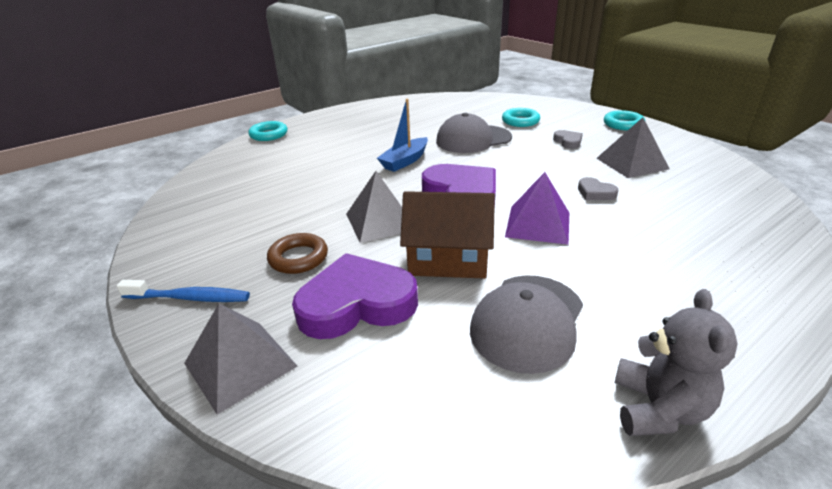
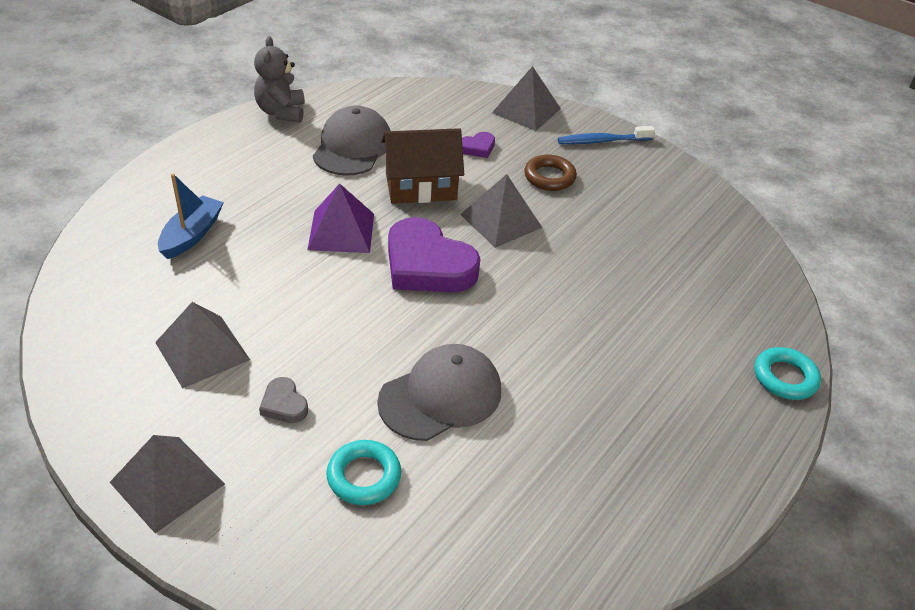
camera: 160 degrees right, 10 degrees up
purple heart [292,253,418,339] -> purple heart [462,132,495,158], size x0.44
blue boat [377,99,428,172] -> blue boat moved to [158,174,224,259]
grey heart [578,177,618,200] -> none
turquoise ring [604,110,645,131] -> grey pyramid [110,435,225,533]

